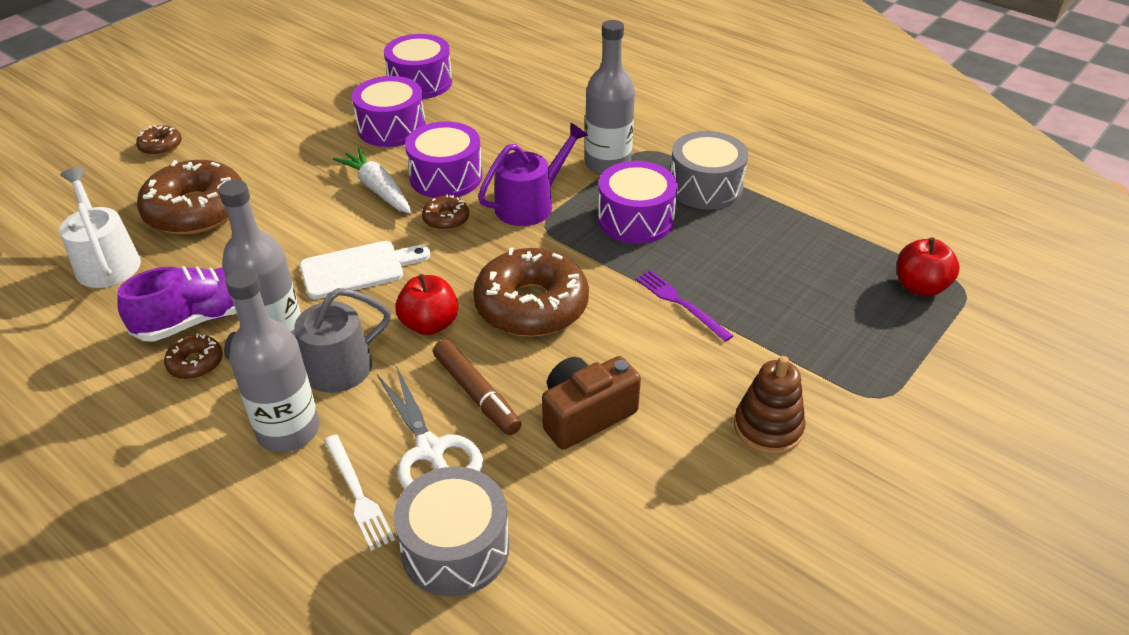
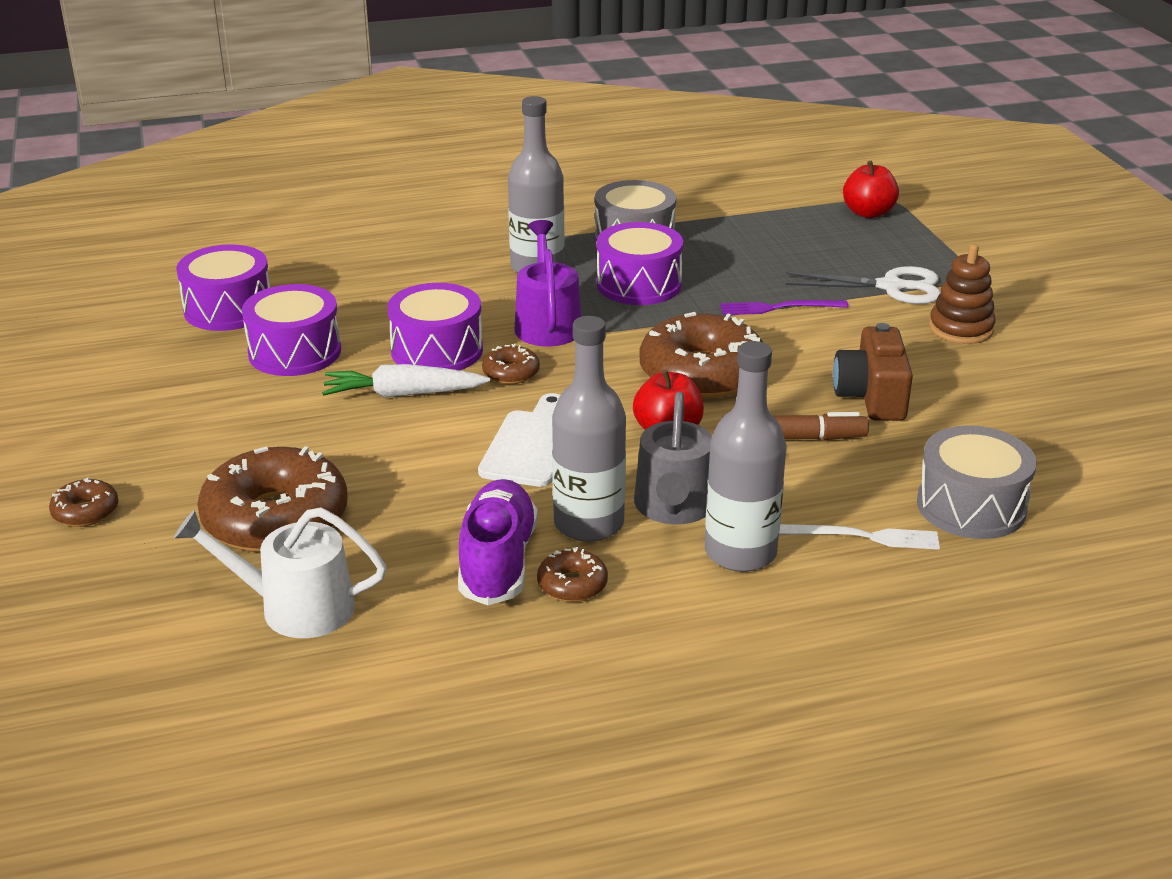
camera: 55 degrees left, 10 degrees down
white scissors [377,366,483,489] -> white scissors moved to [786,266,941,304]

